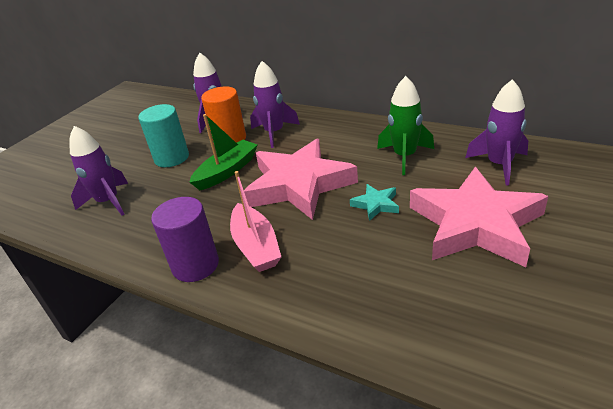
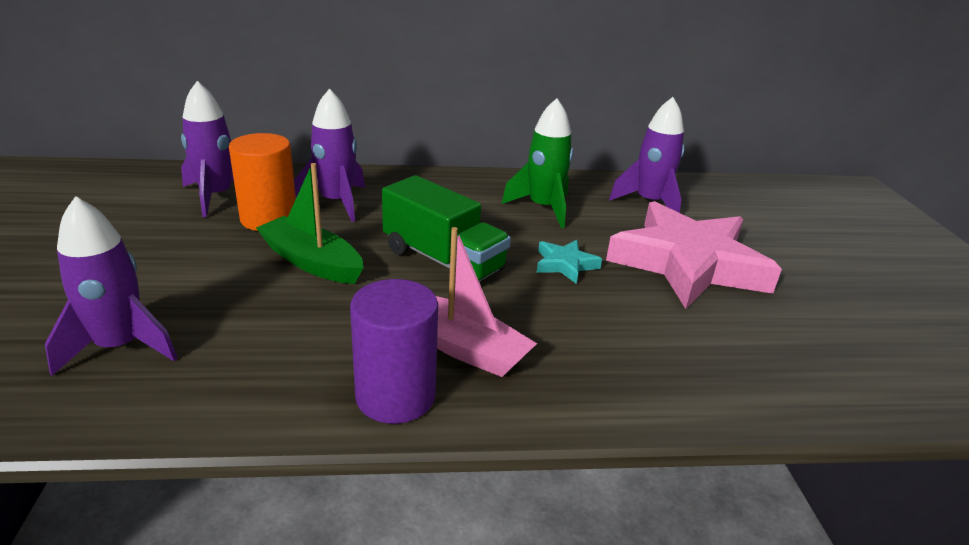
camera: 40 degrees left, 5 degrees down
turquoise cylinder [138,104,189,167] -> none
green boat [189,114,257,190] -> green boat turned 60 degrees counterclockwise [256,163,364,284]
pink star [244,139,358,220] -> green truck [382,175,511,282]

